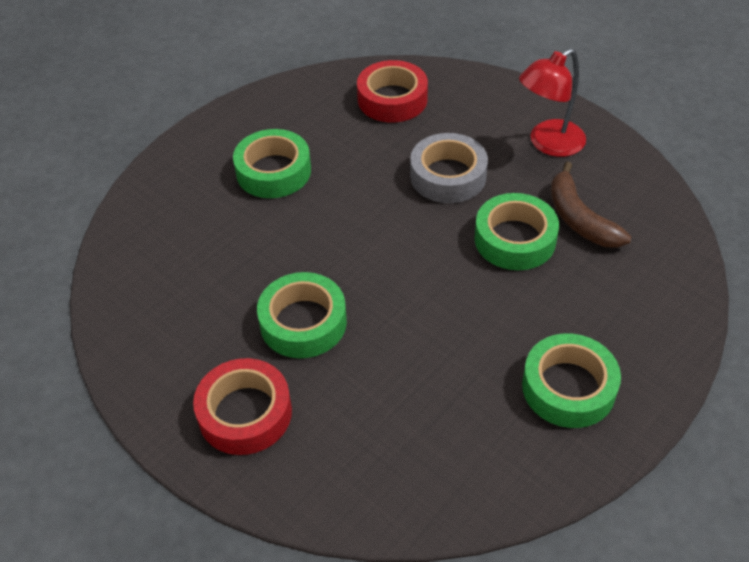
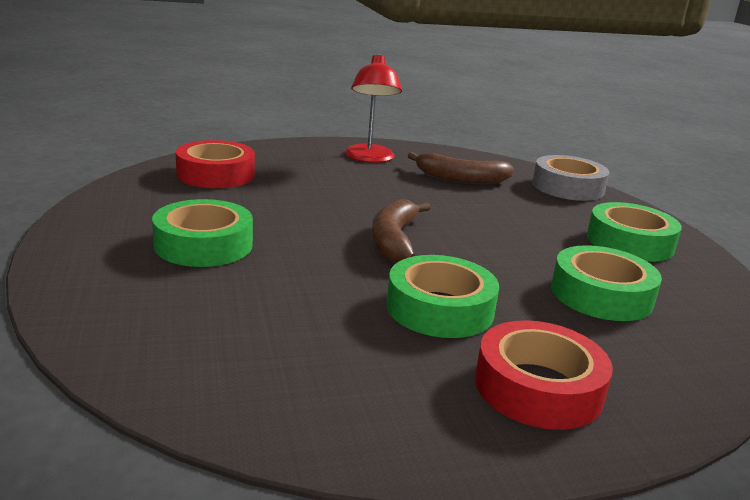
camera: 60 degrees left, 25 degrees down
grey tape [410,133,488,203] -> grey tape moved to [532,155,610,201]
green tape [475,193,559,270] -> green tape moved to [551,245,662,321]
none -> brown banana [371,199,431,263]

